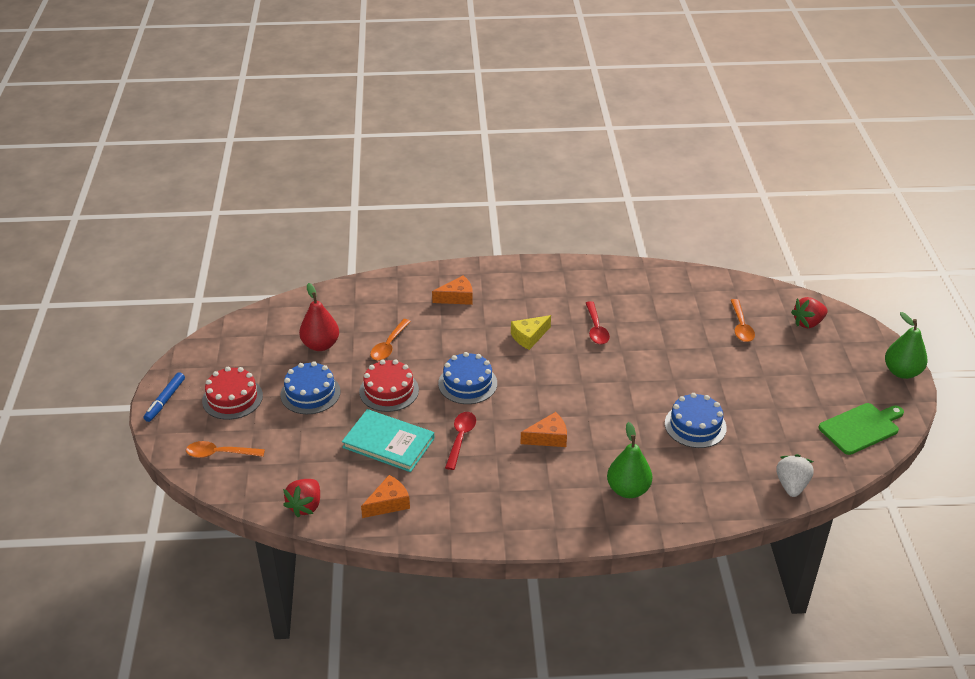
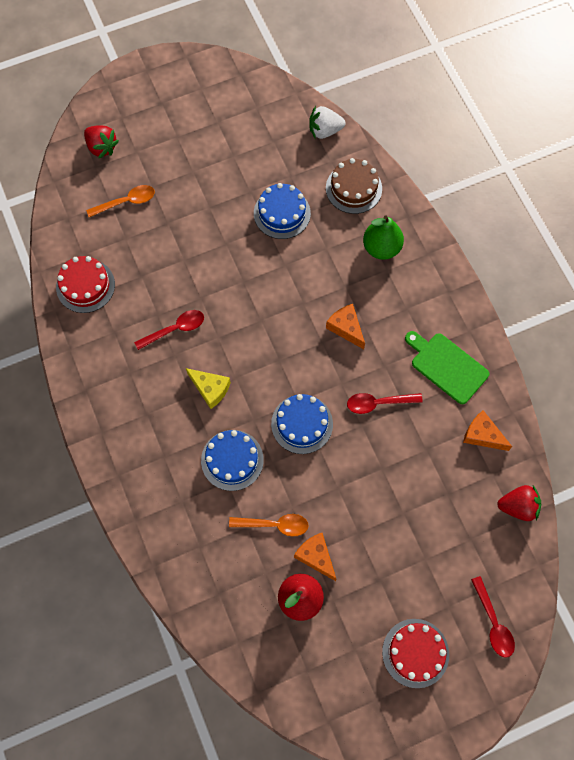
camera: 110 degrees left, 30 degrees up
blue marker [144,372,185,422] -> none
orange spoon [186,441,265,458] -> red spoon [471,576,515,658]
blue cake [280,361,340,414] -> blue cake moved to [201,430,264,491]
turquoise book [342,409,435,472] -> none
red cake [359,359,419,412] -> red cake moved to [56,256,115,313]
orange cheese [432,275,473,305] -> orange cheese moved to [294,533,336,581]
green cutting board [818,403,904,455] -> green cutting board moved to [405,331,489,404]
green pear [885,312,928,379] -> none
none -> brown cake [326,158,382,214]

